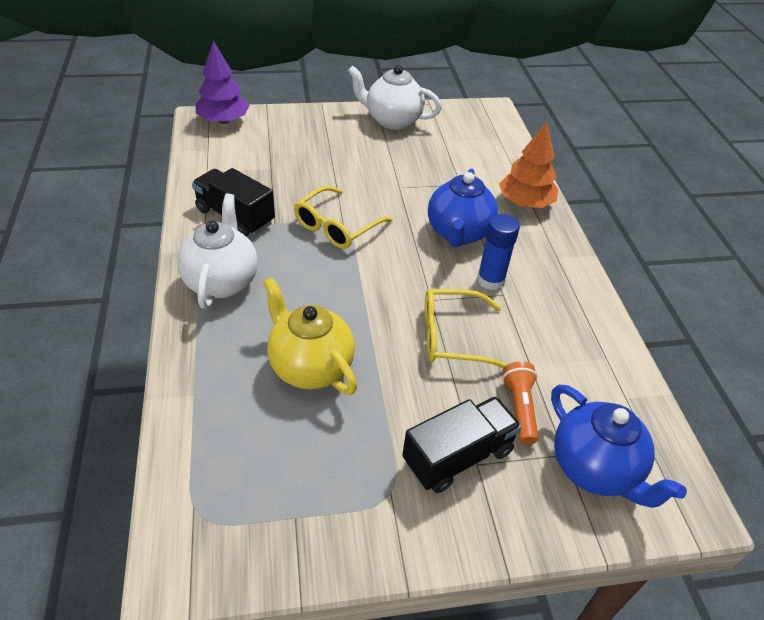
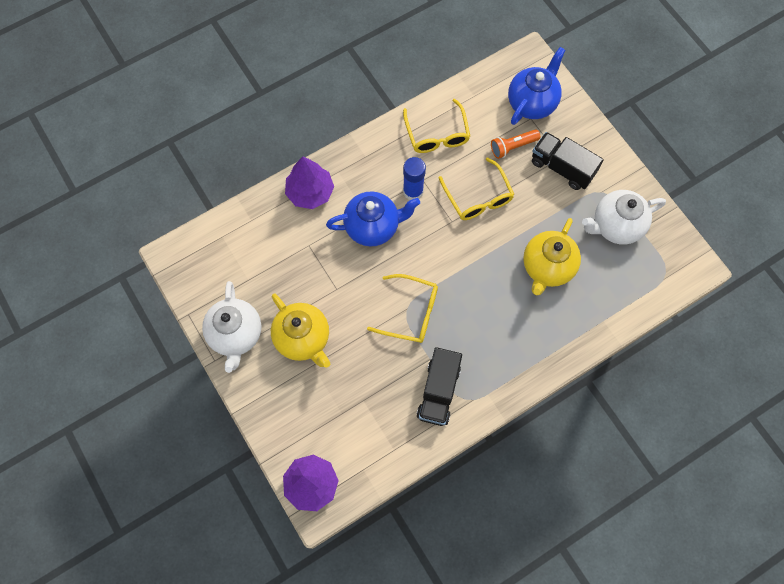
camera: 110 degrees left, 25 degrees up
white teapot [177,194,258,309] -> white teapot moved to [582,190,666,245]
orange tree [499,122,558,208] -> purple tree [285,157,334,209]
none -> yellow teapot [271,294,330,368]
none -> yellow glasses [403,99,470,153]

